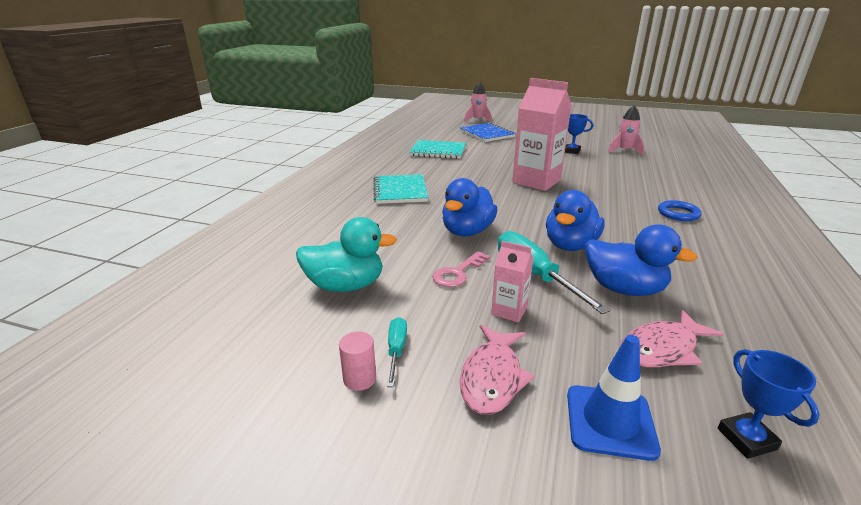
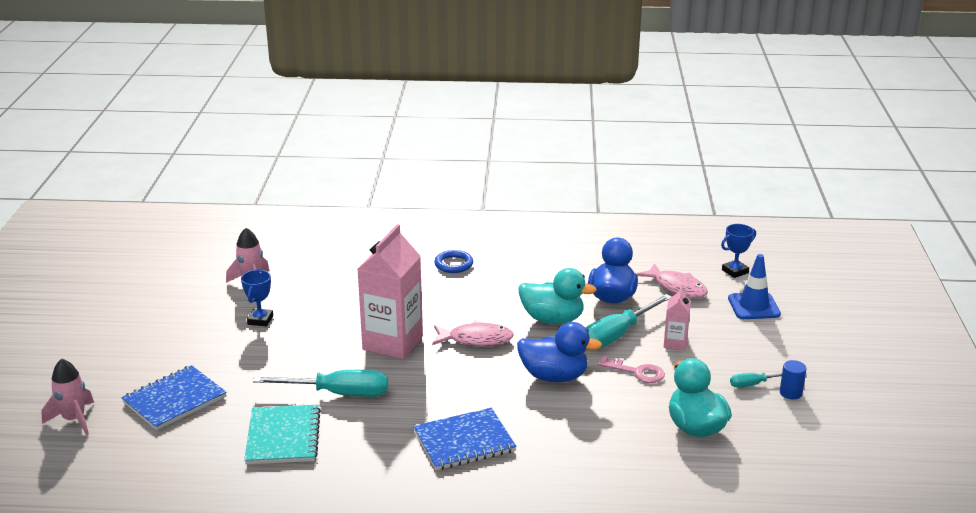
camera: 105 degrees left, 0 degrees up
pink cylinder [339,332,376,391] -> blue cylinder [780,360,806,400]
turquoise notebook [373,174,429,204] -> blue notebook [413,408,517,470]
pink fish [460,325,535,415] -> pink fish moved to [432,320,514,346]
blue duck [546,190,605,251] -> turquoise duck [519,268,597,324]
none -> turquoise screwdriver [253,370,388,397]

